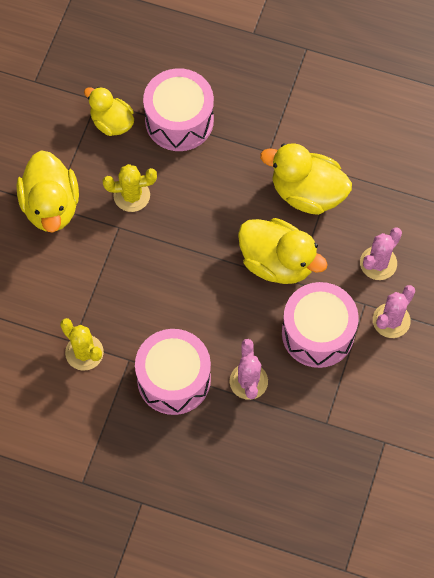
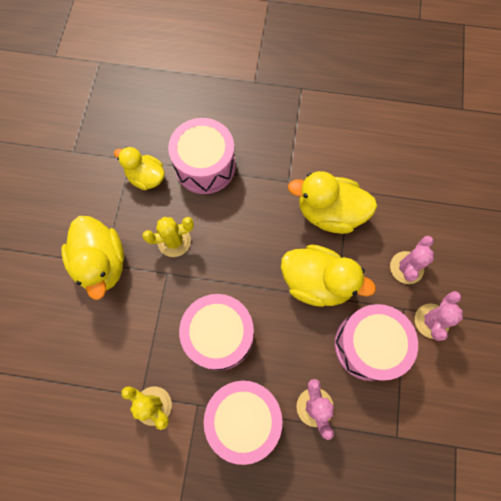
camera: 10 degrees left, 5 degrees up
none -> pink drum [179,294,254,371]

